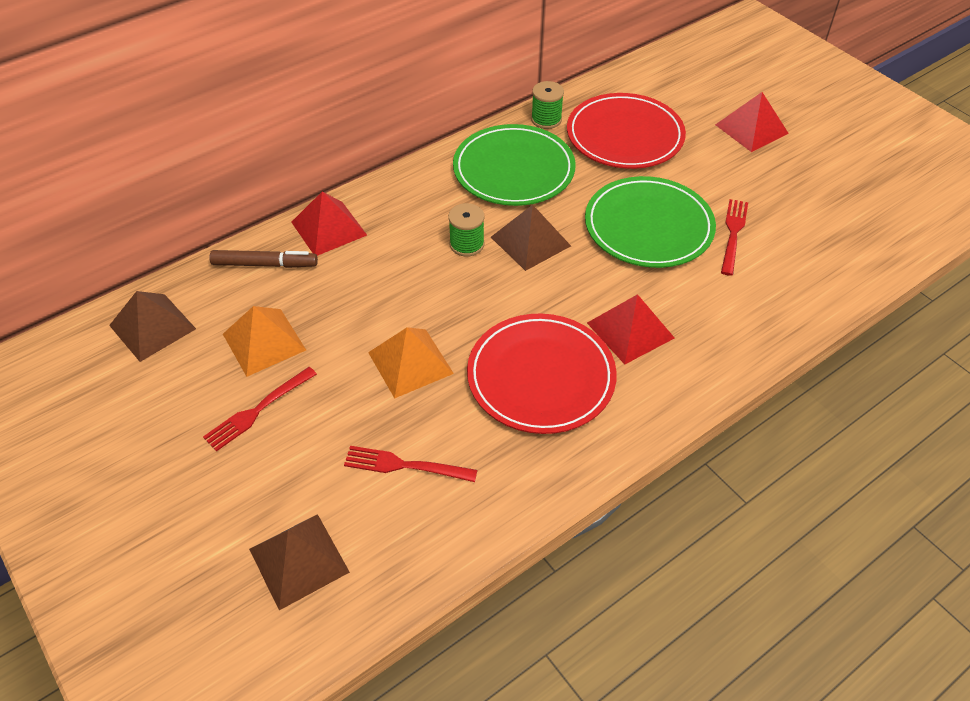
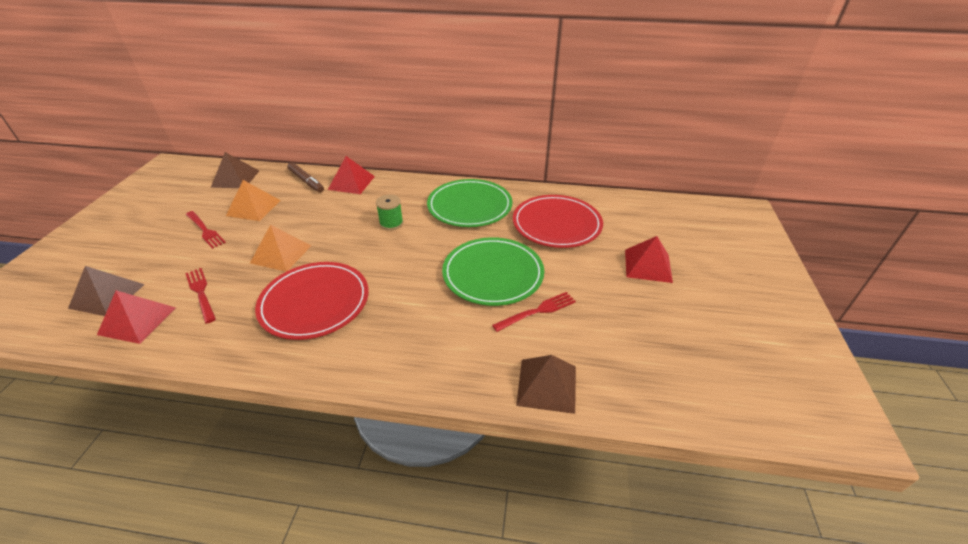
camera: 45 degrees right, 10 degrees down
red fork [203,367,317,452] -> red fork turned 135 degrees counterclockwise [186,211,226,249]
brown pyramid [491,205,571,271] -> brown pyramid moved to [516,355,576,414]
green spool [531,81,564,129] -> none
red pyramid [587,294,674,364] -> red pyramid moved to [97,290,176,344]

